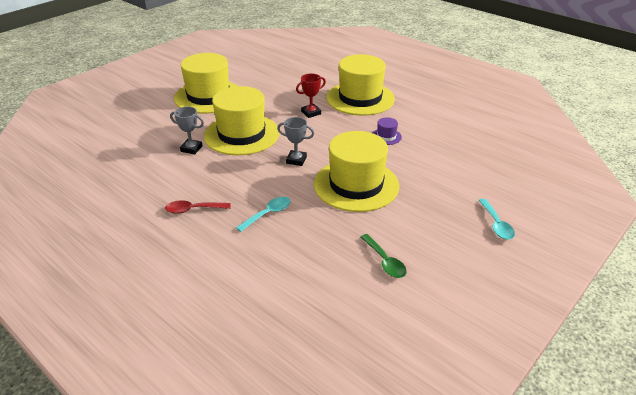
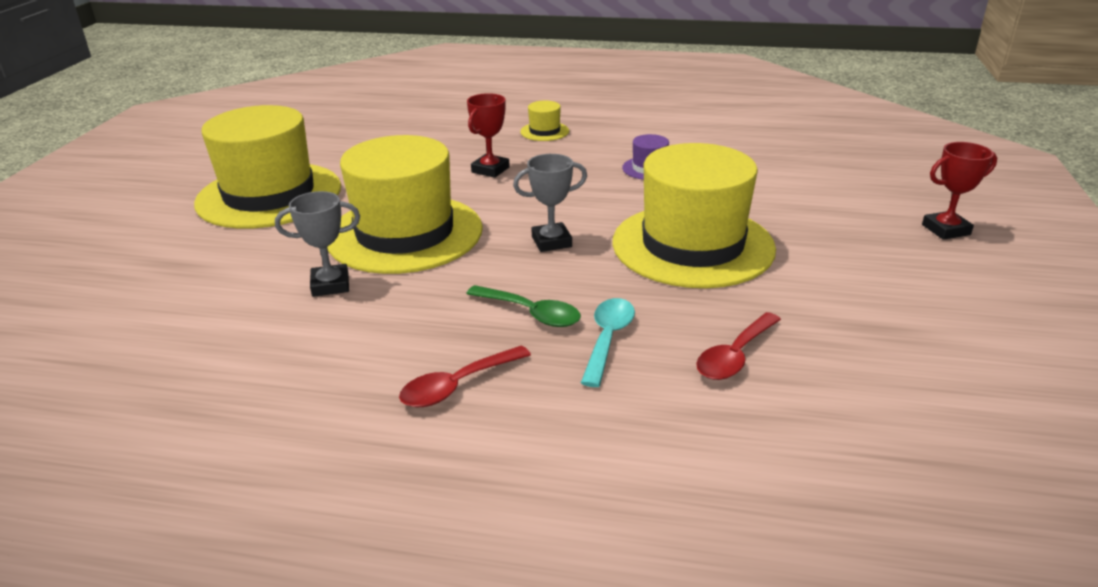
camera: 30 degrees left, 5 degrees down
yellow hat [326,54,395,116] -> yellow hat [520,101,569,141], size x0.40
green spoon [360,234,407,278] -> green spoon moved to [466,285,581,327]
turquoise spoon [478,199,515,240] -> red trophy [922,142,997,240]
none -> red spoon [696,312,781,380]

